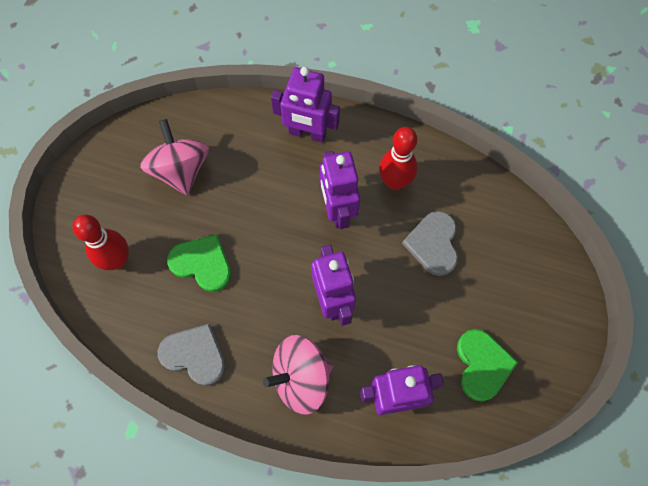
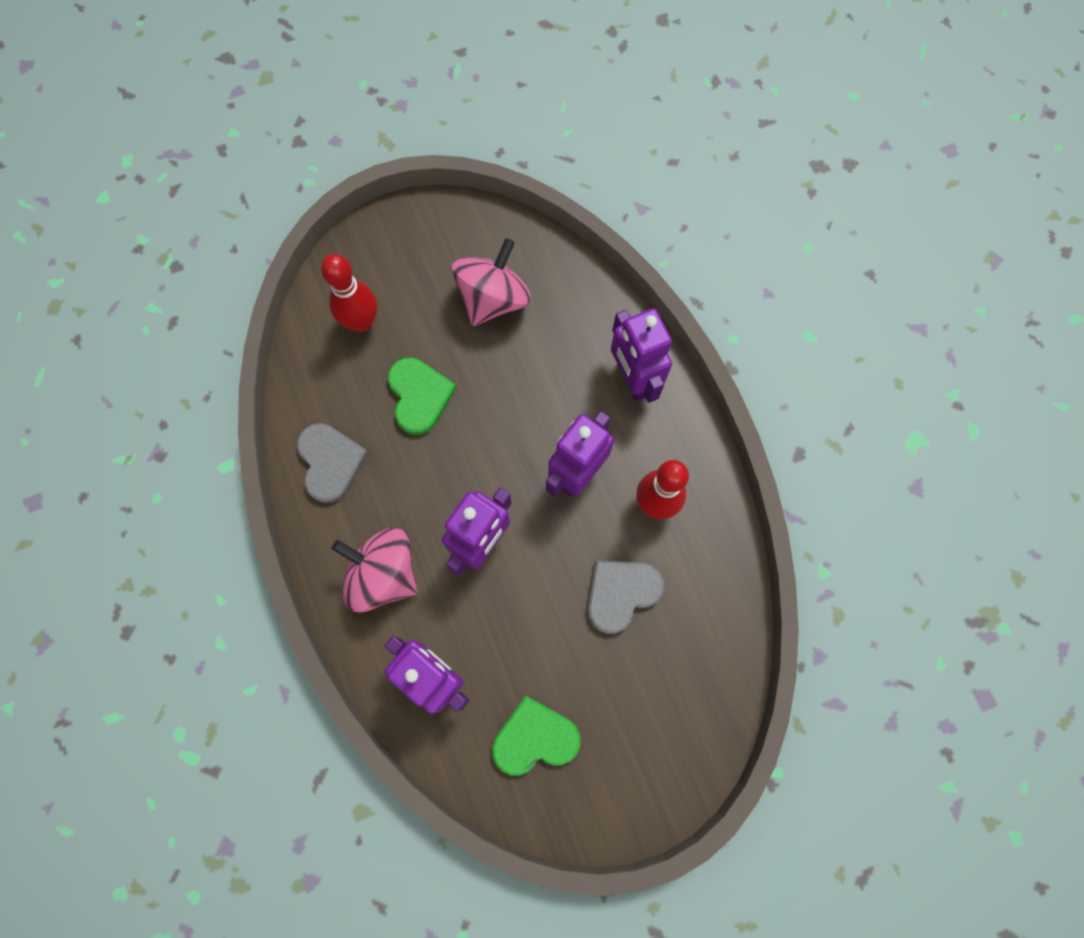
camera: 50 degrees right, 5 degrees up
green heart [457,329,518,401] -> green heart turned 150 degrees counterclockwise [492,695,580,776]

